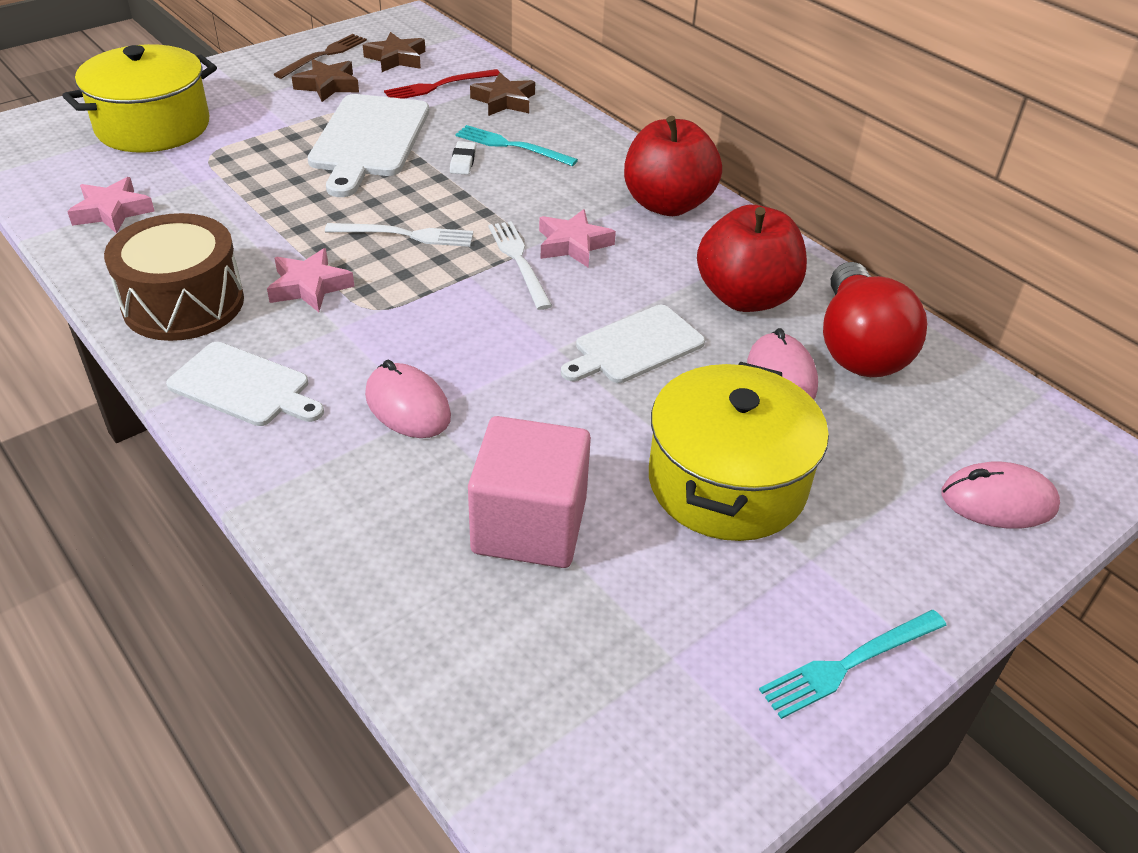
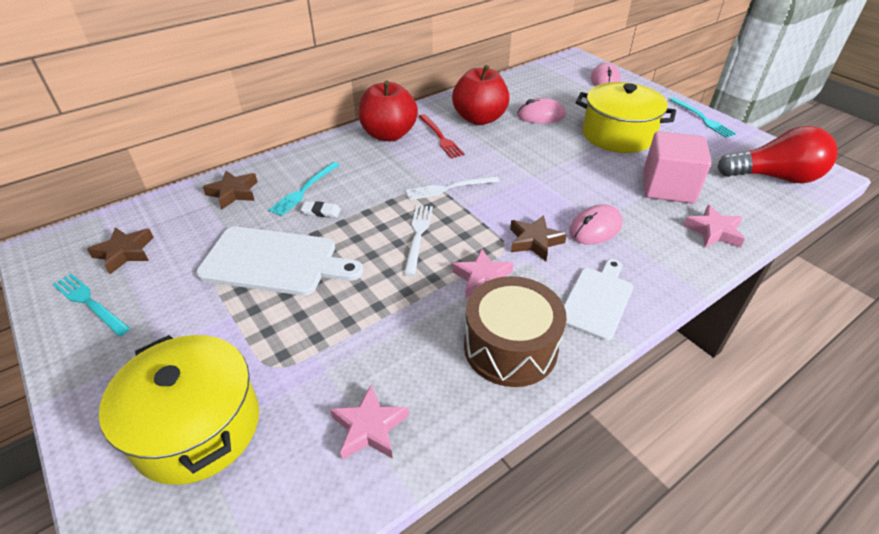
camera: 85 degrees left, 0 degrees up
brown fork [273,34,367,79] -> turquoise fork [52,274,130,336]
brown star [292,59,359,102] -> brown star moved to [510,215,567,261]
red fork [384,69,499,99] -> red fork moved to [419,114,465,159]
pink star [539,209,616,268] -> pink star moved to [683,205,745,248]
white cutting board [561,305,705,383] -> none
red light bulb [823,262,927,377] -> red light bulb moved to [718,126,837,184]

